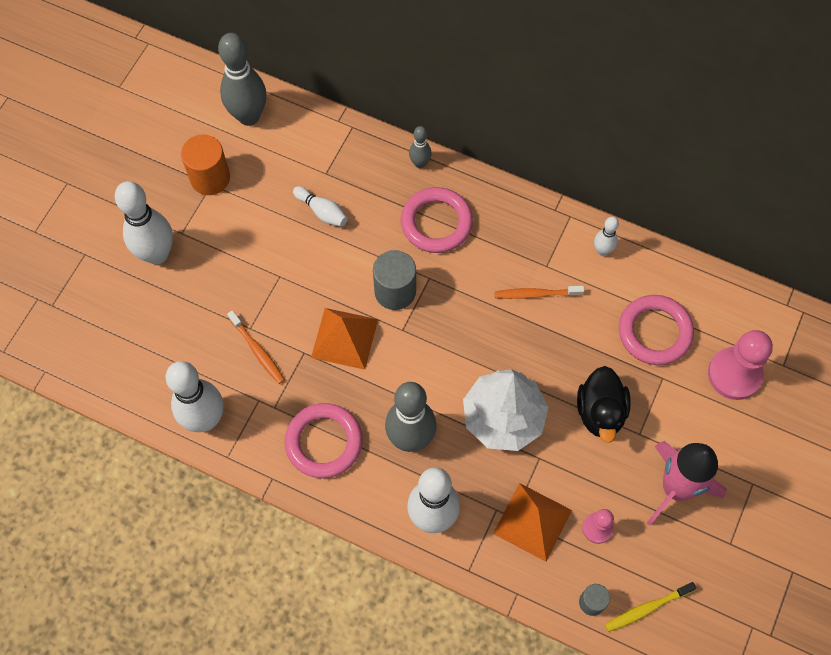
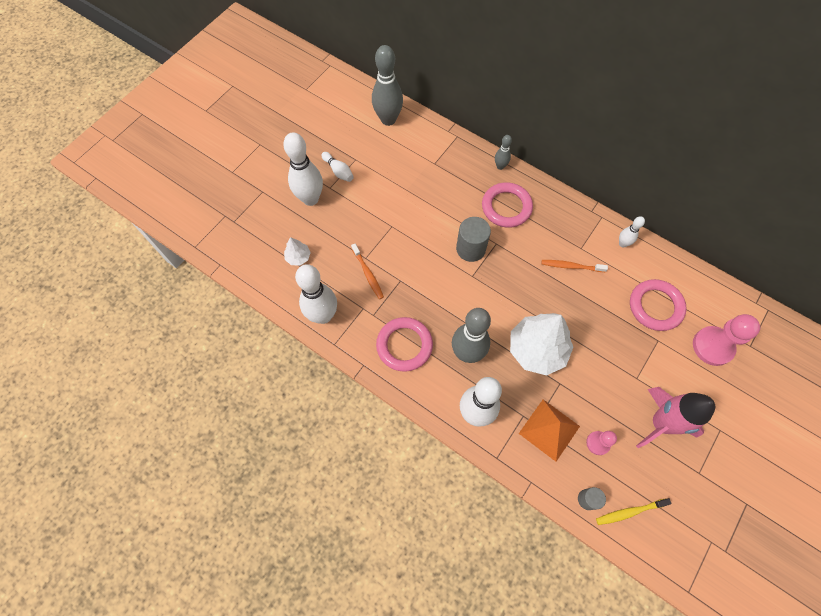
camera: 10 degrees right, 0 degrees up
orange cylinder [181,135,230,195] -> none
white bowling pin [293,186,348,227] -> white bowling pin moved to [321,152,354,182]
orange pyramid [311,308,378,370] -> none
black duck [577,366,631,443] -> none
none -> white tree [284,237,311,265]

